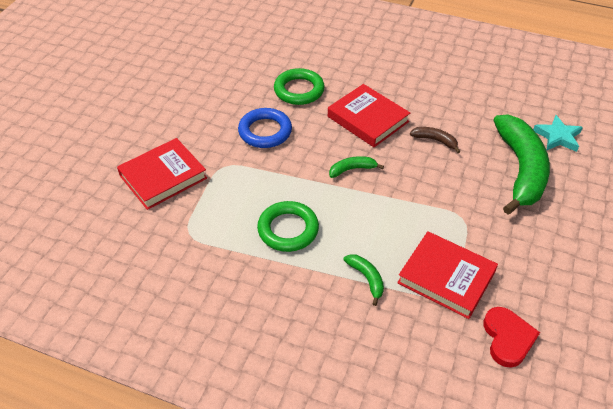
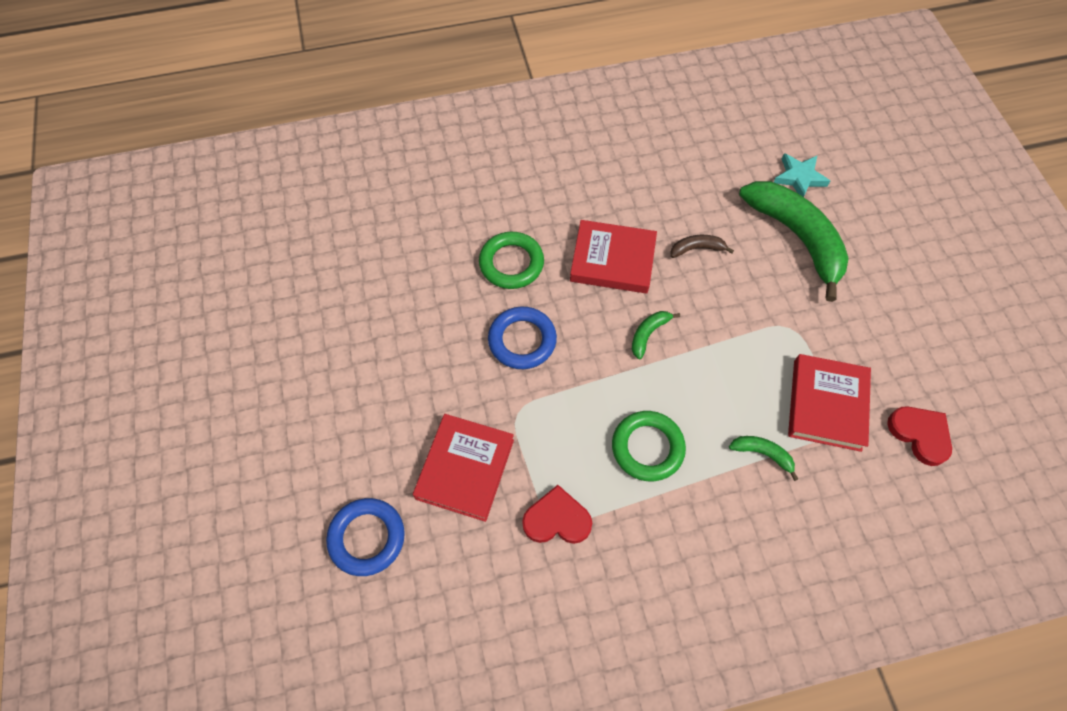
camera: 35 degrees left, 15 degrees up
red book [397,232,498,319] -> red book turned 75 degrees counterclockwise [788,354,871,452]
none -> blue ring [326,498,405,576]
none -> red heart [522,485,592,544]

